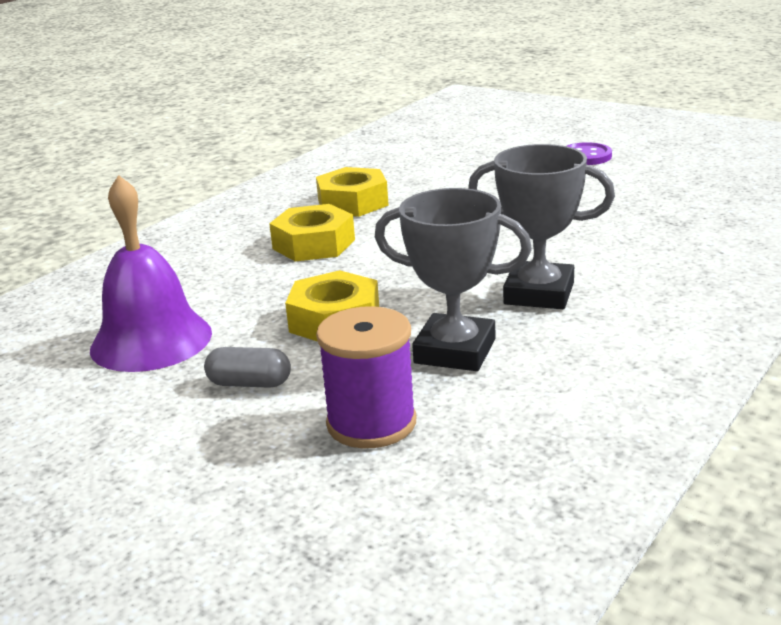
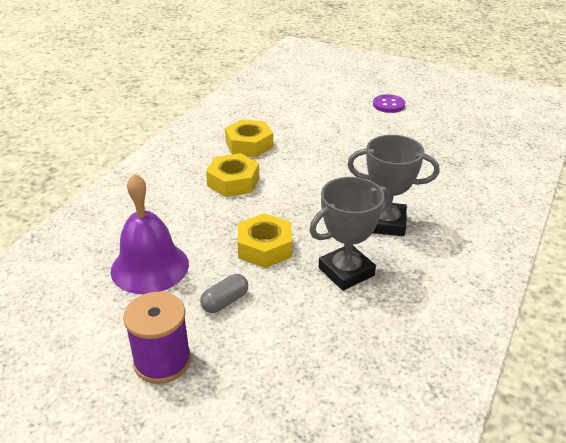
camera: 10 degrees left, 10 degrees up
grey capsule [204,347,291,388] -> grey capsule turned 45 degrees counterclockwise [200,274,248,313]
purple spool [316,306,416,448] -> purple spool moved to [123,292,191,384]
grey trophy [375,188,532,371] -> grey trophy turned 45 degrees counterclockwise [309,177,390,291]

